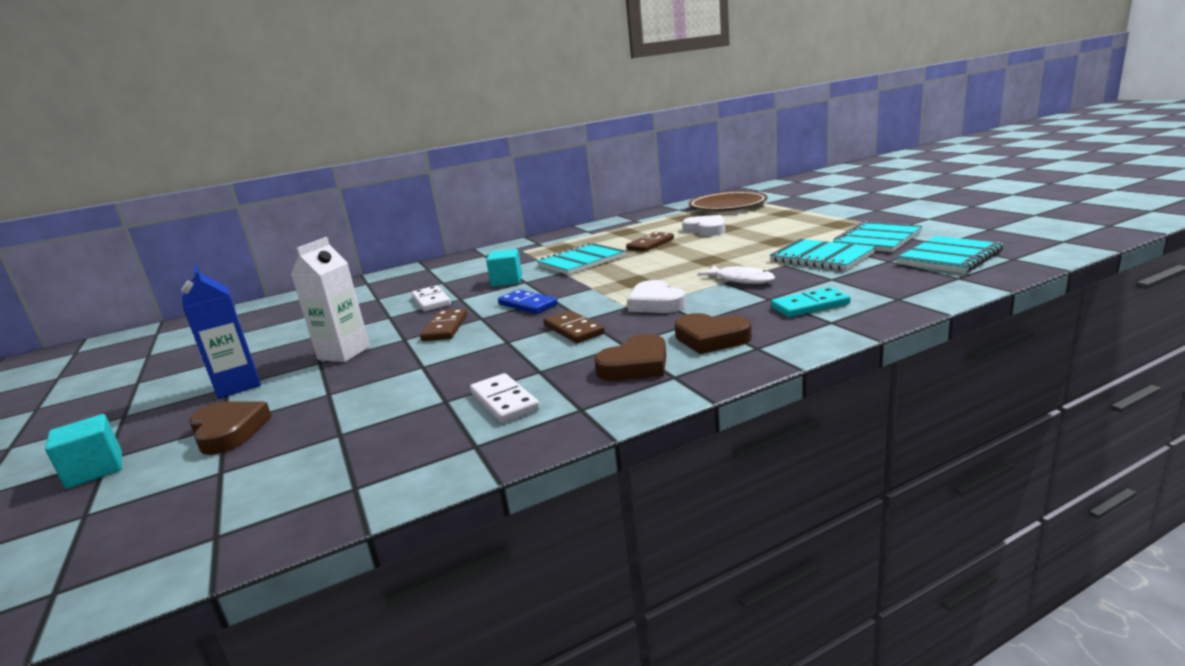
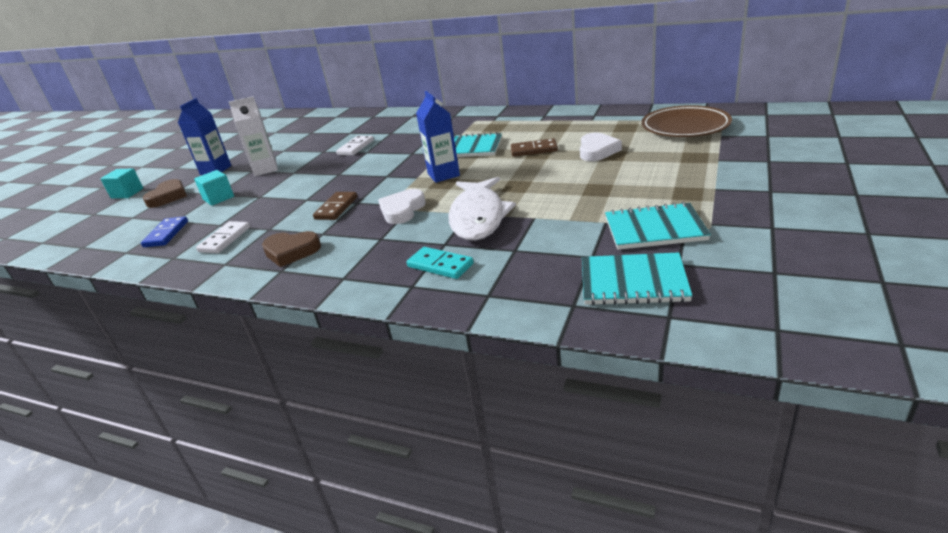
camera: 50 degrees right, 10 degrees up
brown domino [420,309,467,341] -> none
turquoise cube [486,249,522,287] -> turquoise cube moved to [194,170,234,206]
blue domino [498,289,558,314] -> blue domino moved to [141,216,188,247]
brown heart [674,313,752,354] -> none
white fish [697,266,775,284] -> white fish [448,177,516,241], size x1.80
turquoise notebook [770,239,876,270] -> none
none -> blue carton [416,91,460,183]

